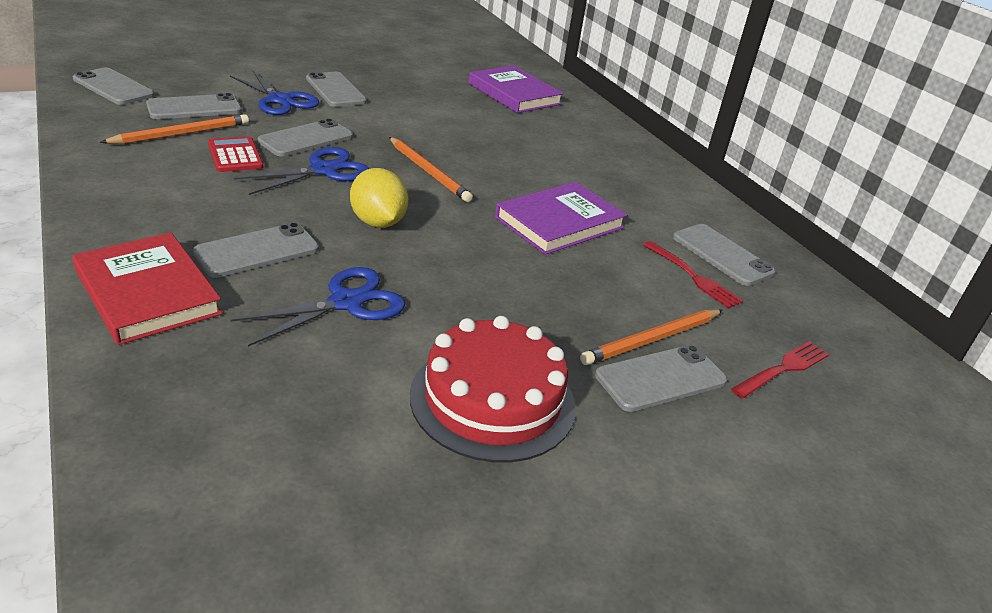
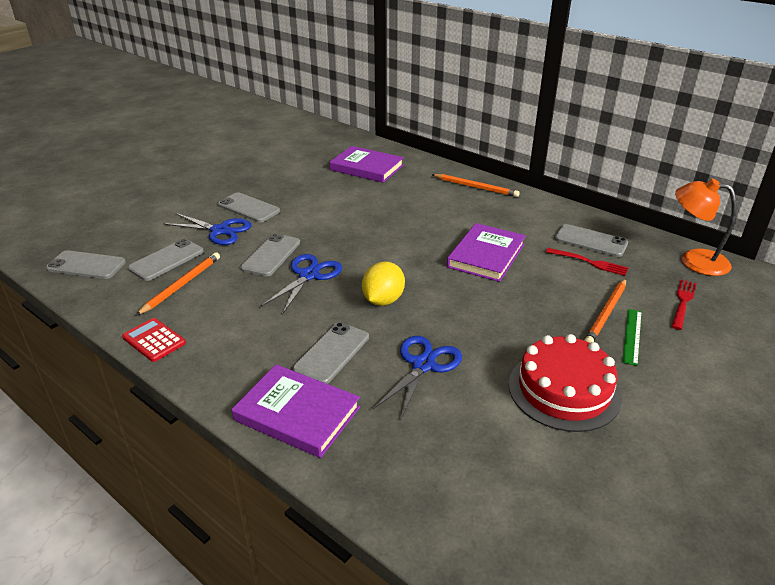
camera: 20 degrees left, 0 degrees up
red book [72,232,222,345] -> purple book [231,364,360,458]
red calculator [208,136,263,172] -> red calculator moved to [122,318,186,362]
yellow lemon [350,168,408,228] -> yellow lemon turned 75 degrees clockwise [362,261,405,306]
orange pencil [389,137,473,202] -> orange pencil moved to [432,174,520,197]
grey phone [595,345,727,412] -> green ruler [622,309,642,366]
none -> orange lamp [675,179,737,276]

